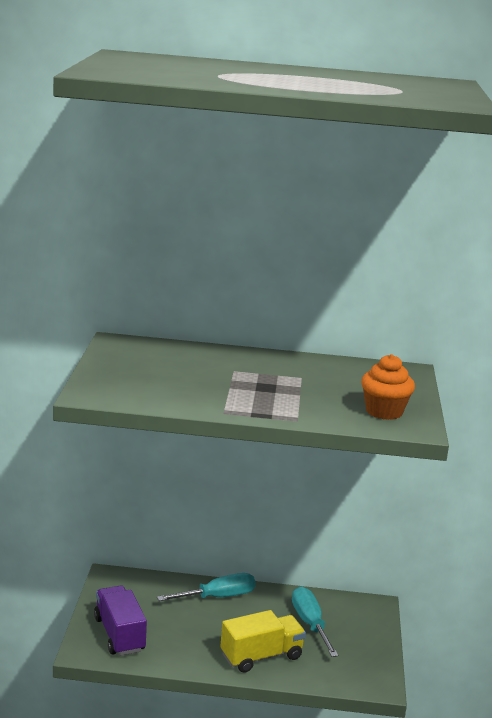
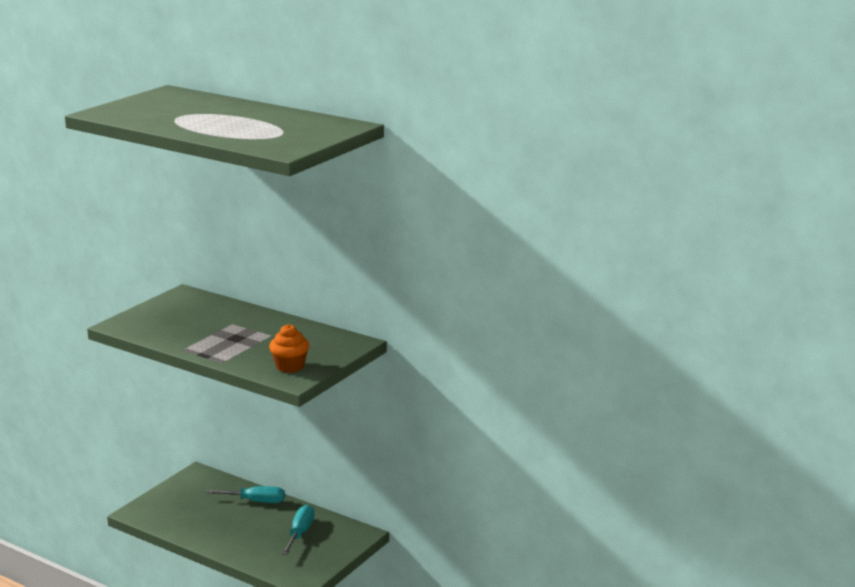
camera: 30 degrees right, 0 degrees up
purple truck [94,585,147,656] -> none
yellow truck [220,610,306,673] -> none

